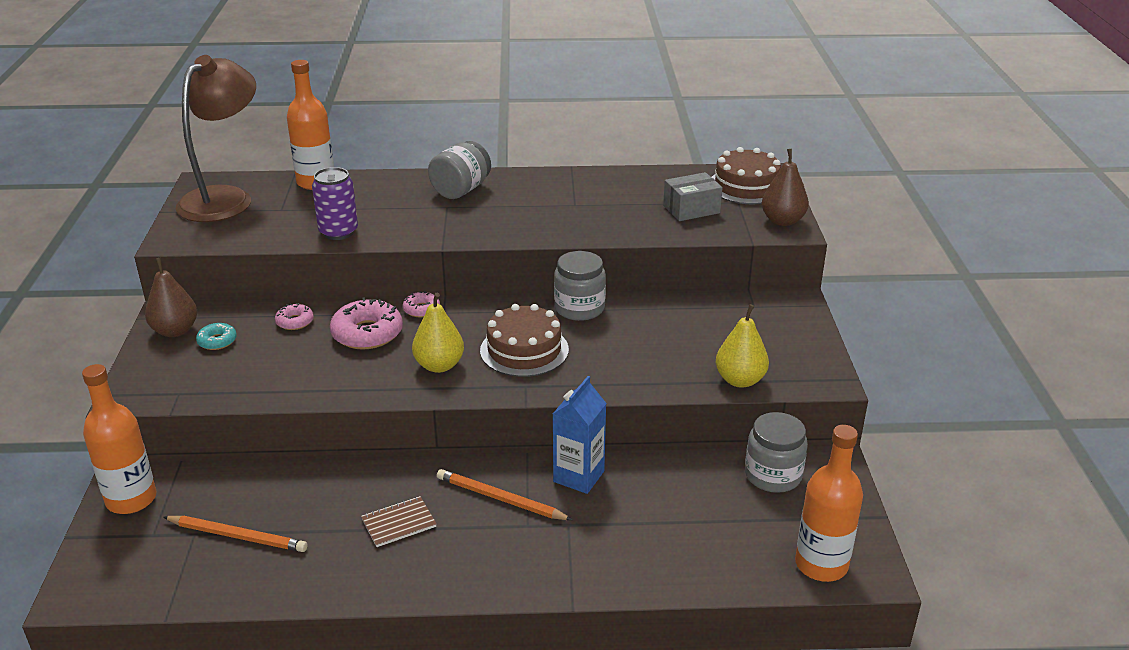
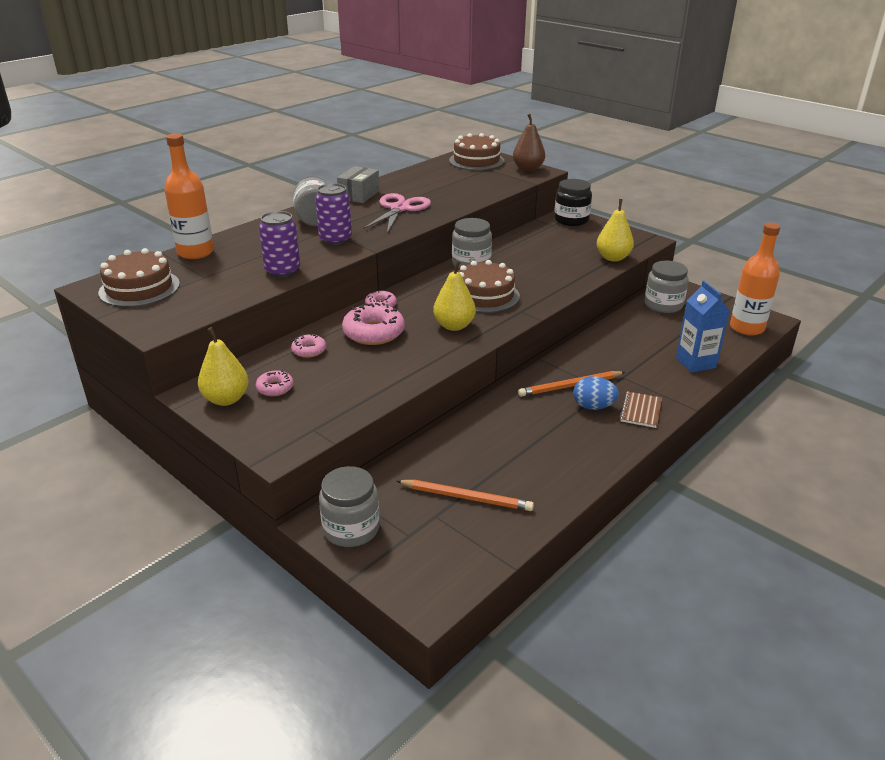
camera: 45 degrees left, 0 degrees up
orange bottle [82,364,157,514] -> grey jar [319,466,380,547]
brown pear [145,257,197,337] -> yellow pear [198,327,249,406]
orange pencil [163,516,307,552] -> orange pencil turned 45 degrees clockwise [397,480,534,511]
brown lamp [176,55,256,222] -> brown cake [98,248,180,307]
turquoise donut [196,323,237,350] -> pink donut [256,370,294,396]
brown notebook [361,496,437,547] -> brown notebook moved to [620,391,662,428]
blue carton [553,376,607,494] -> blue carton moved to [676,281,730,373]
grey box [663,172,723,221] -> grey box moved to [337,166,379,203]
none -> purple can [315,183,352,245]
none -> pink scissors [363,193,431,233]
none -> black jar [554,179,592,226]
none -> blue egg [573,376,619,410]

